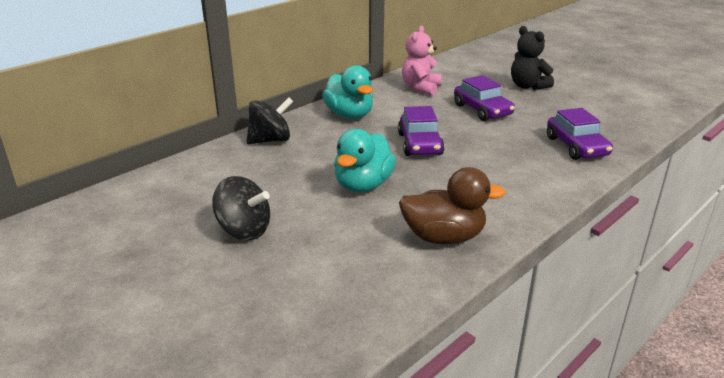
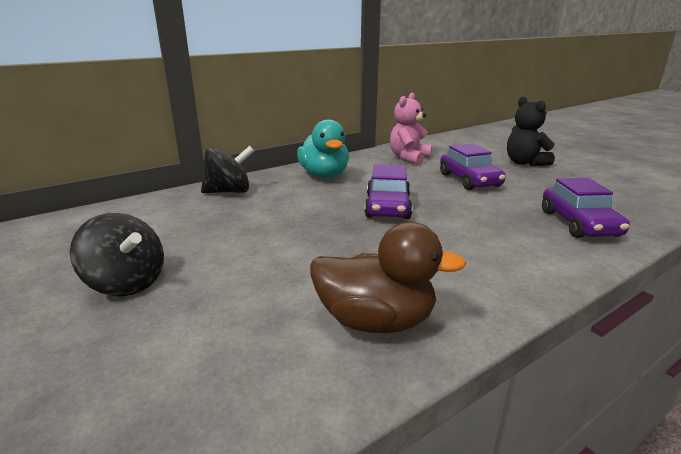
camera: 10 degrees right, 5 degrees down
turquoise duck [334,129,396,192] -> none

